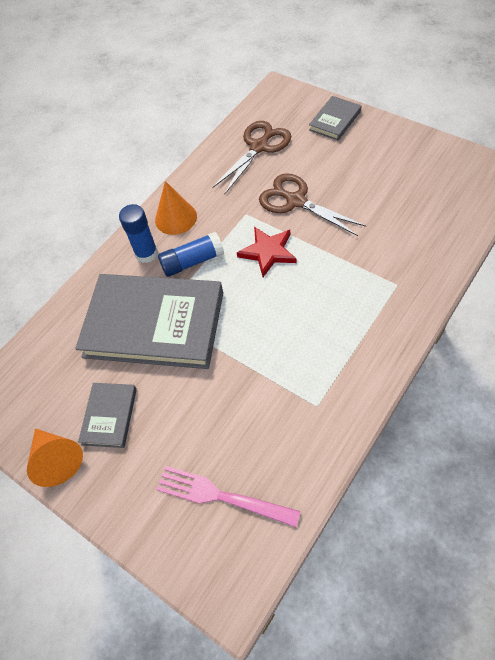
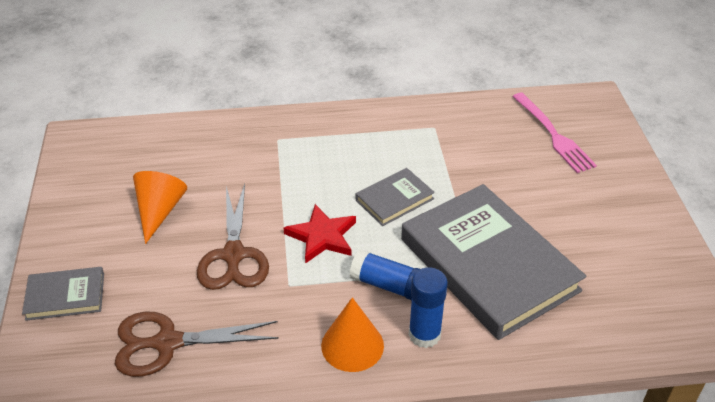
camera: 140 degrees left, 15 degrees down
orange cone [27,428,83,487] -> orange cone moved to [133,171,187,244]
grey book [78,383,137,448] -> grey book moved to [356,168,435,226]

